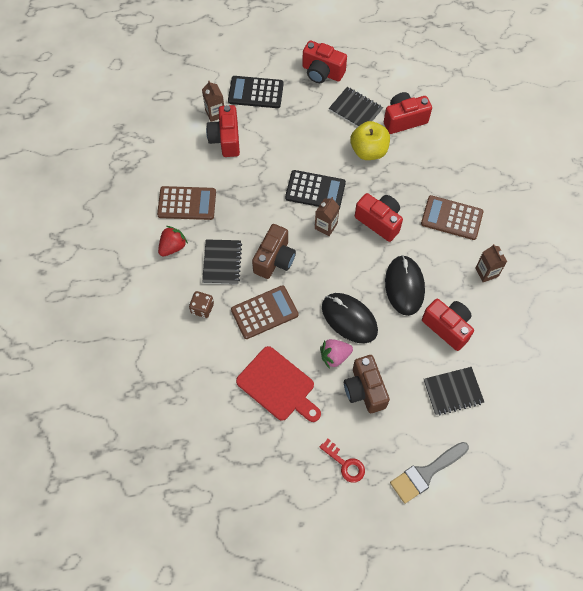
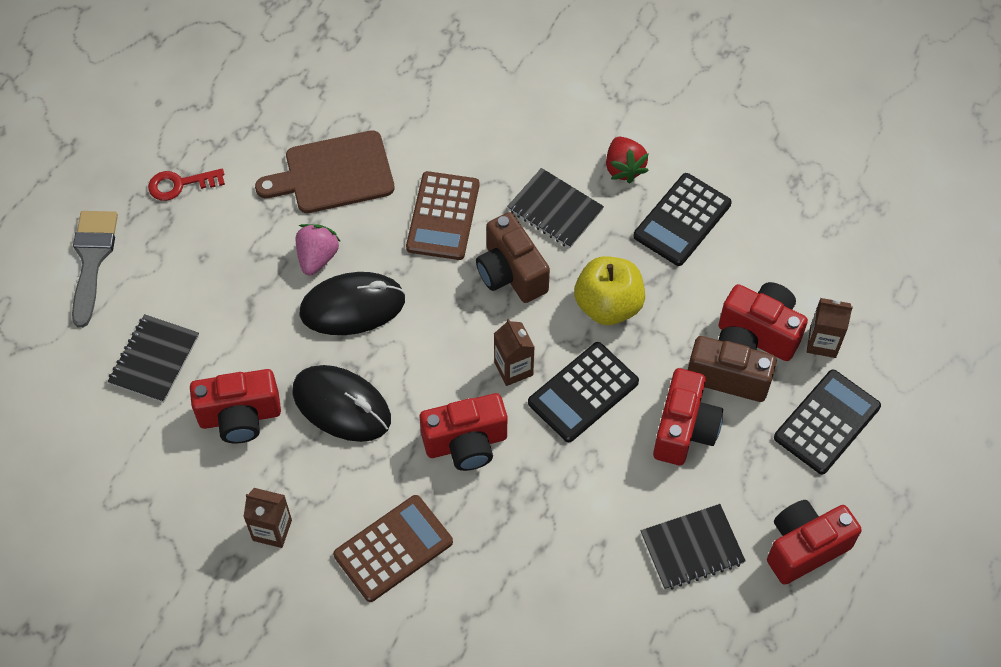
camera: 125 degrees right, 5 degrees down
brown calculator [157,186,216,220] -> black calculator [633,173,732,266]
brown dice [189,291,214,318] -> none
red cutting board [236,346,321,422] -> brown cutting board [255,130,395,213]
brown camera [344,355,390,413] -> brown camera moved to [688,326,777,402]
yellow apple [350,121,390,160] -> yellow apple moved to [574,256,645,325]
red camera [384,92,432,134] -> red camera moved to [653,368,723,465]

